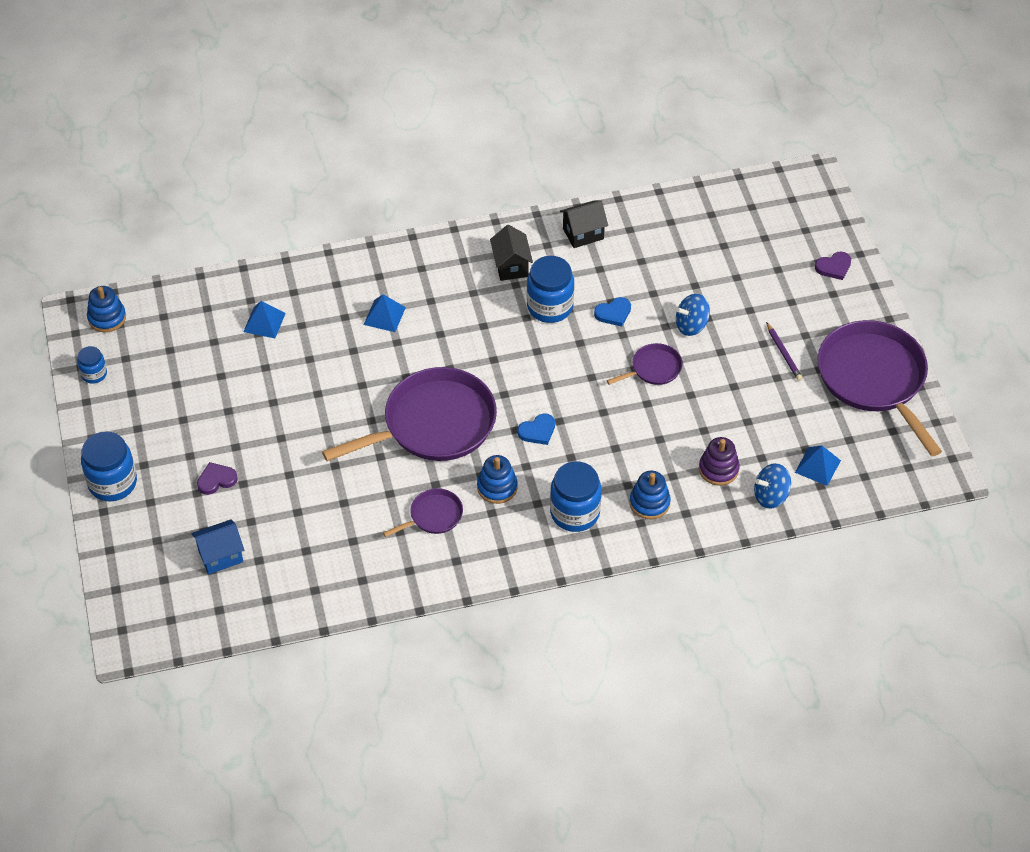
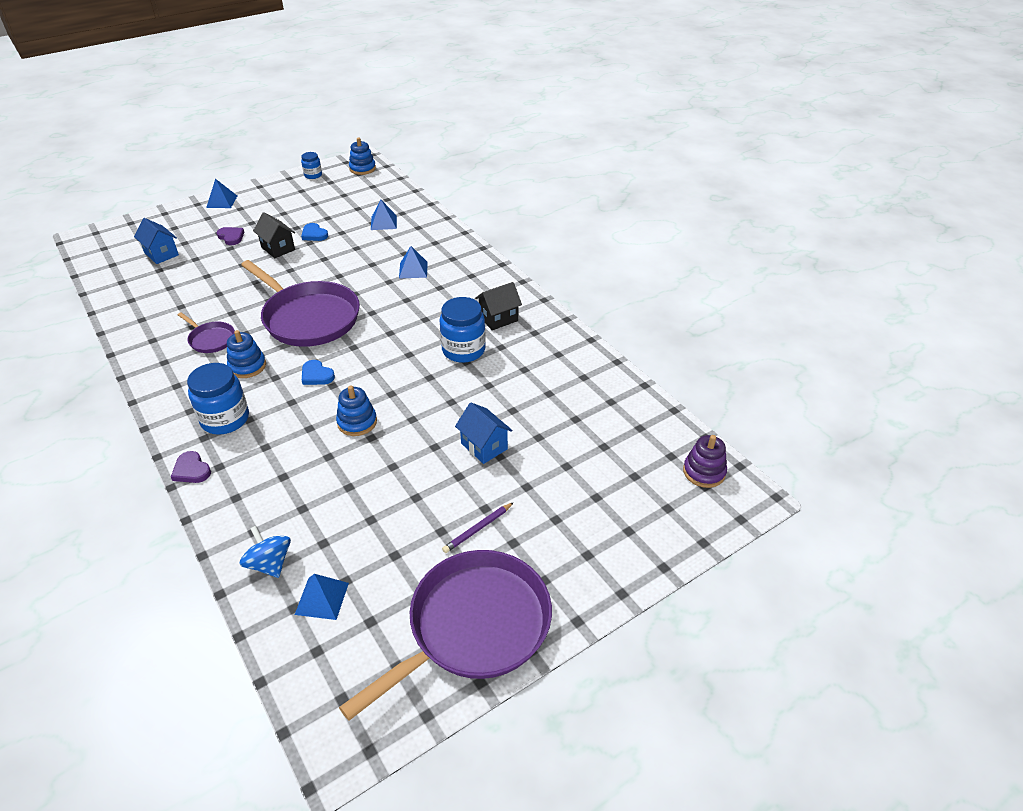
camera: 70 degrees right, 10 degrees down
blue jar [81,431,137,502] -> blue pyramid [206,179,237,208]
black house [560,200,608,248] -> black house moved to [253,213,295,258]
blue heart [594,297,631,327] -> blue heart moved to [301,223,328,241]
purple pan [607,343,683,385] -> none
blue stacking toy [630,471,671,519] -> blue stacking toy moved to [336,385,377,436]
blue spinning top [676,294,710,336] -> blue house [455,403,513,464]
purple stacking toy [699,437,740,486] -> purple stacking toy moved to [683,435,727,488]
purple heart [815,251,851,280] -> purple heart moved to [171,451,211,483]

